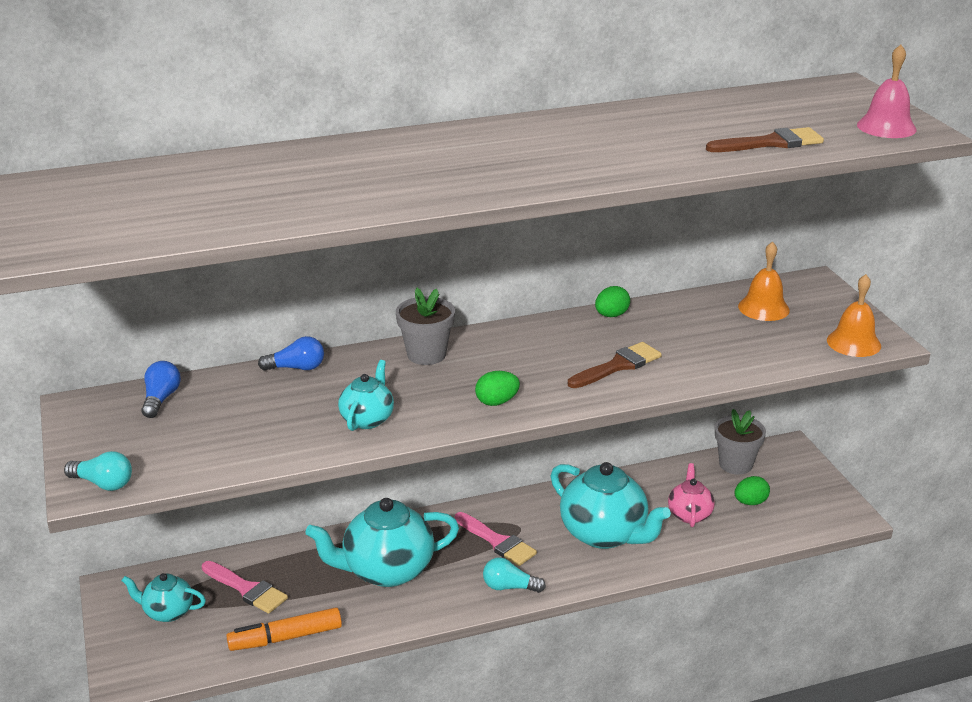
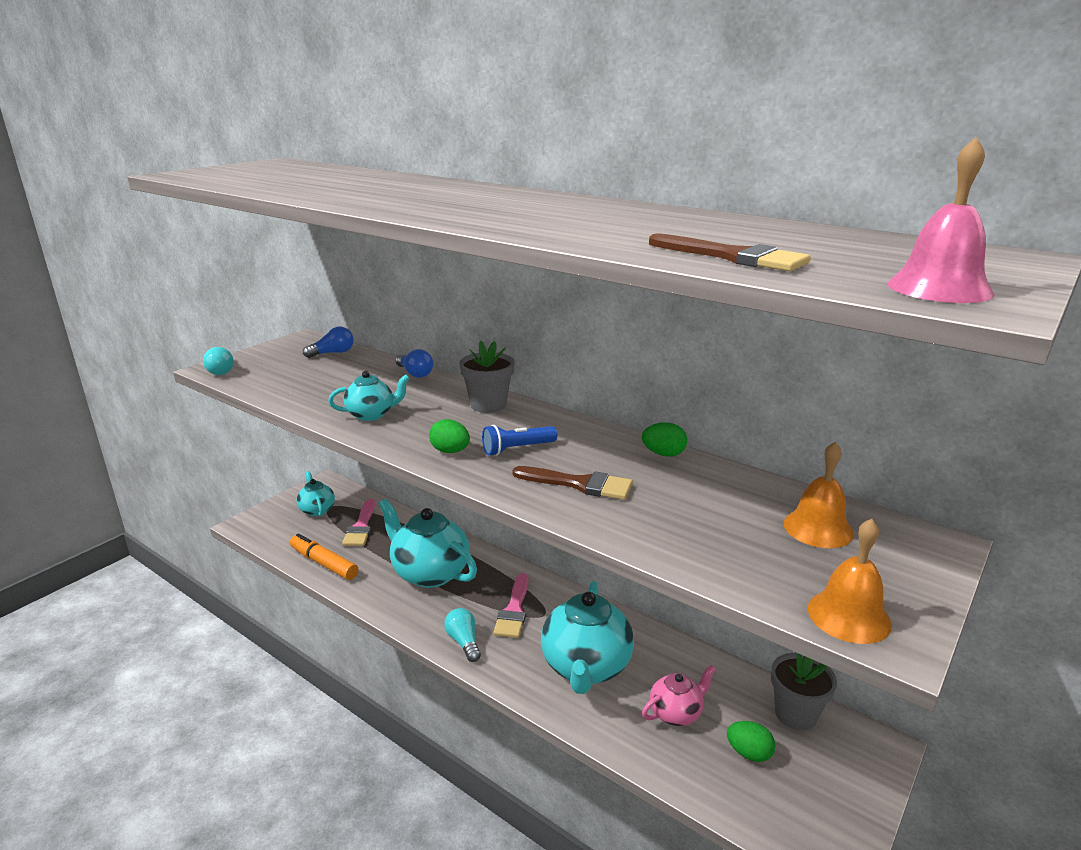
camera: 55 degrees right, 5 degrees down
none -> blue flashlight [482,425,557,456]

